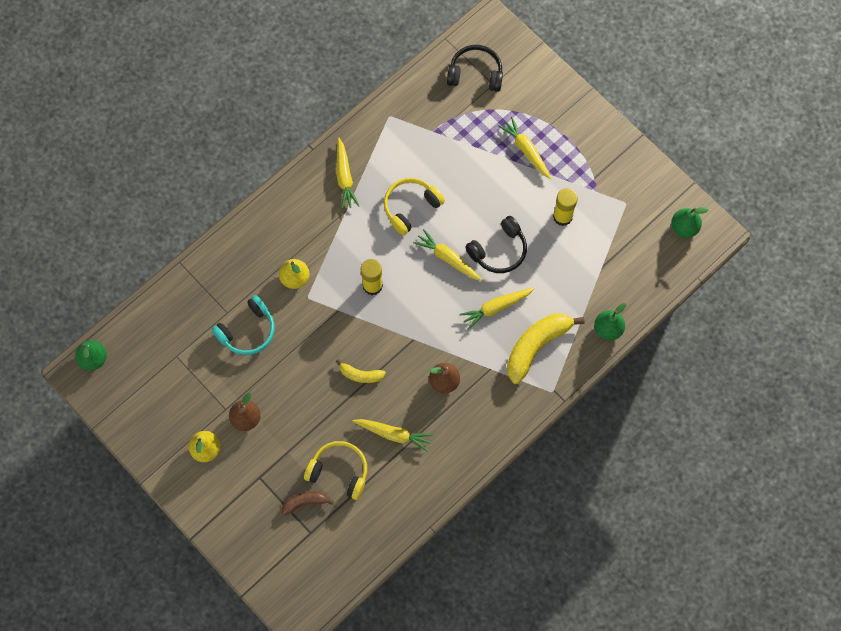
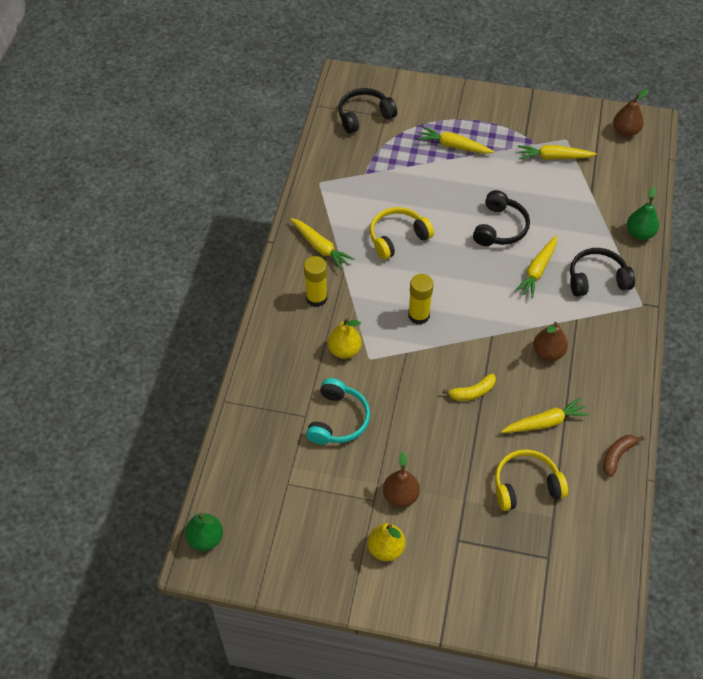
camera: 35 degrees left, 15 degrees down
brown banana [282,492,334,515] -> brown banana moved to [603,435,644,477]
yellow headphones [384,178,445,235] -> yellow headphones turned 45 degrees clockwise [370,207,434,260]
yellow carrot [413,229,482,281] -> yellow carrot moved to [518,145,597,160]
yellow banana [507,313,585,384] -> black headphones [570,248,635,297]
yellow glue stick [553,188,578,226] -> yellow glue stick moved to [304,256,327,307]
green pear [671,207,708,238] -> brown pear [613,89,649,137]

